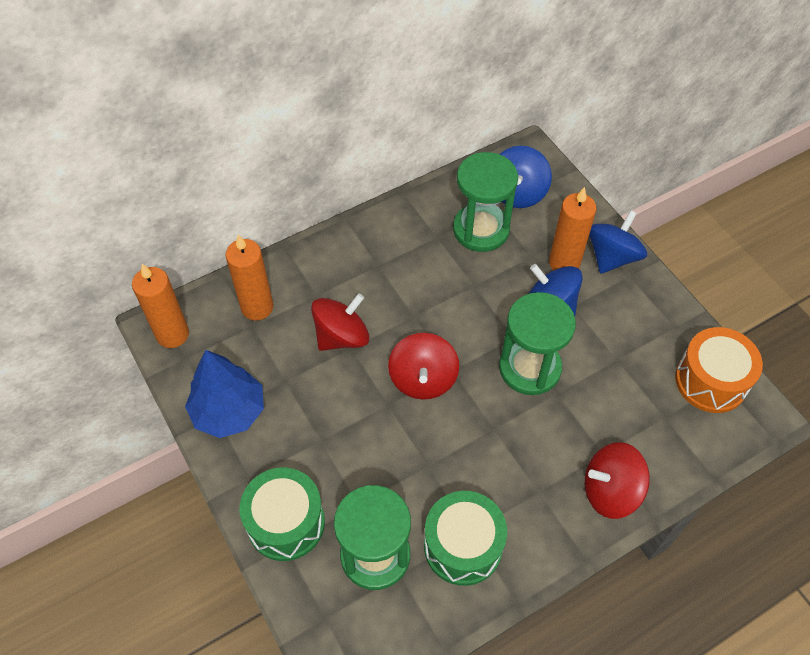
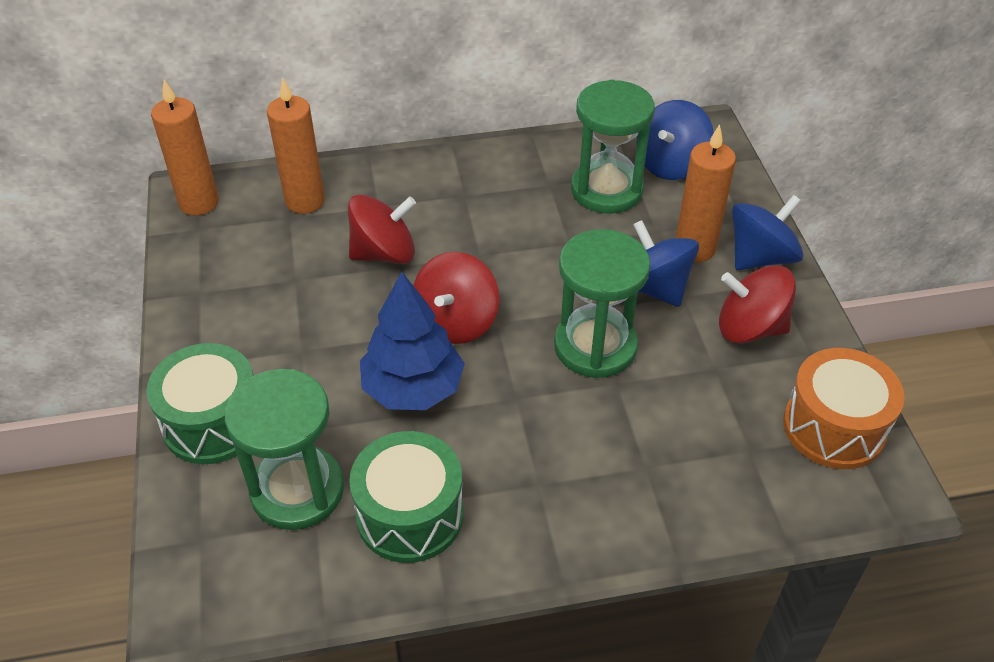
camera: 20 degrees right, 10 degrees down
blue tree [185,350,264,438] -> blue tree moved to [360,272,465,410]
red spinning top [585,442,650,519] -> red spinning top moved to [719,265,796,343]

